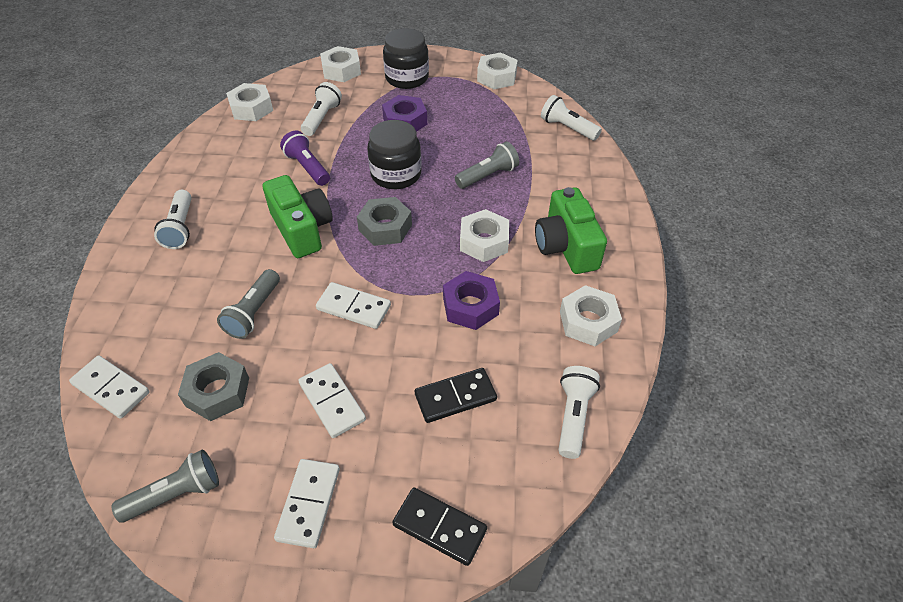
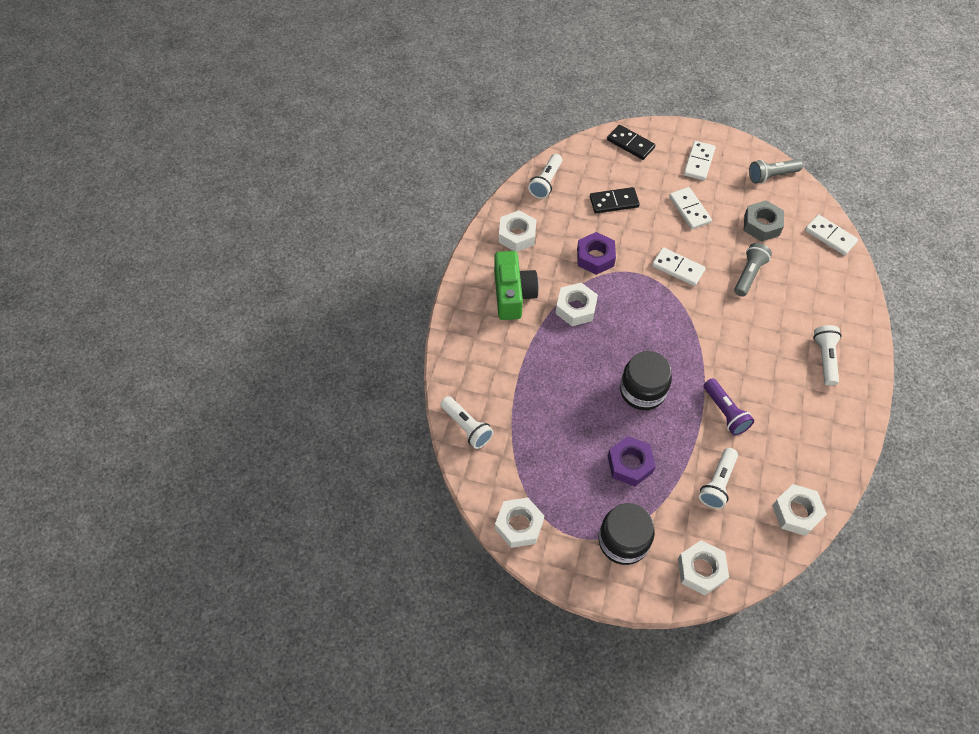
camera: 170 degrees left, 10 degrees up
green camera [263,175,333,258] -> none
grey nut [357,197,412,246] -> none
grey flashlight [455,142,519,189] -> none

